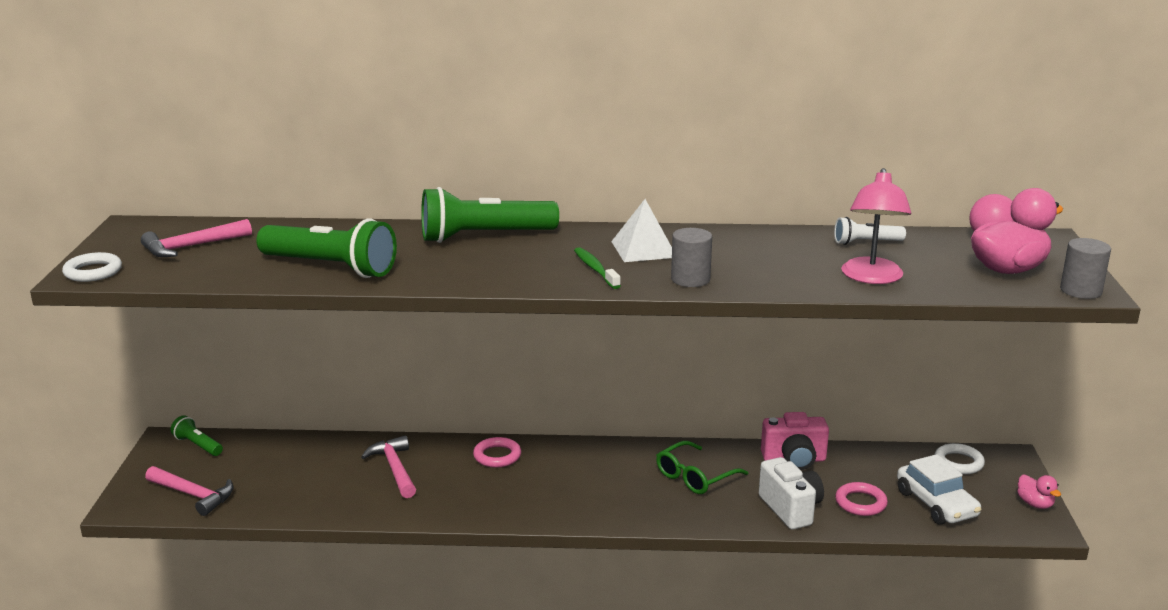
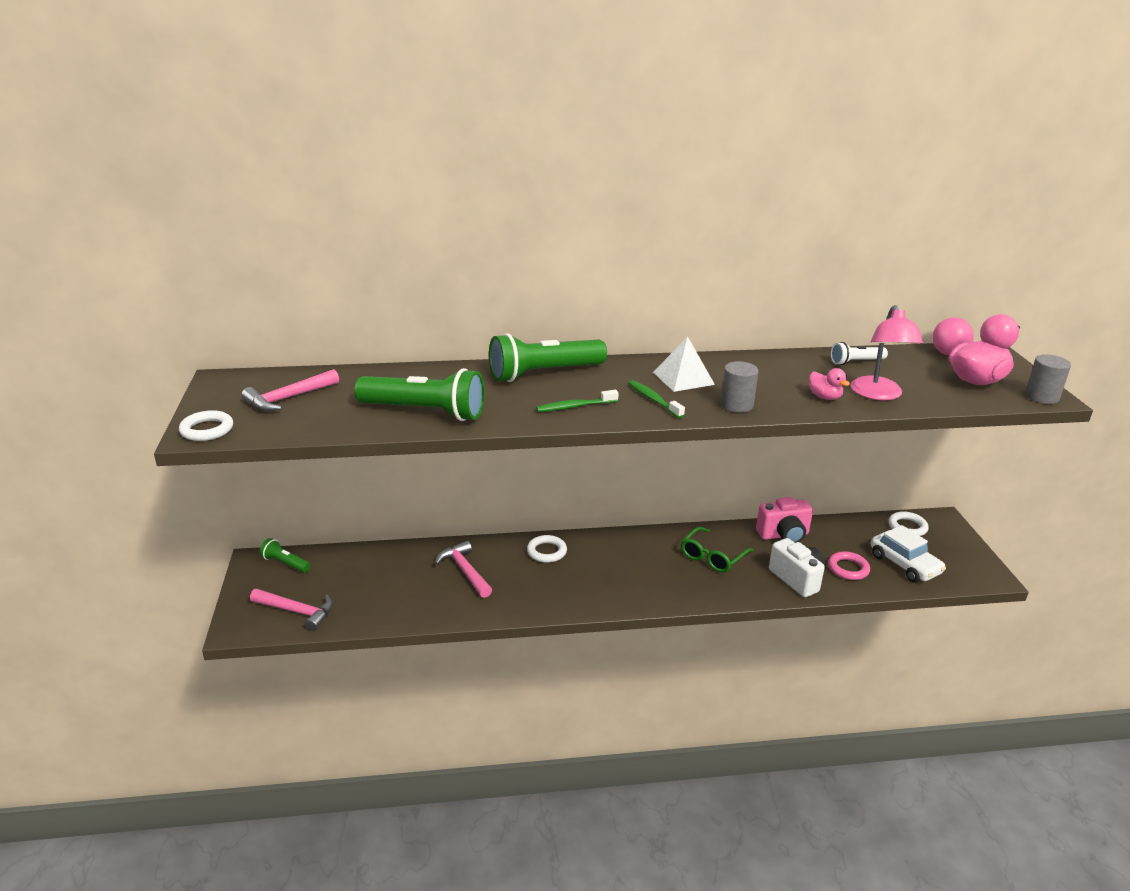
camera: 10 degrees left, 5 degrees up
pink ring [473,437,521,468] -> white ring [527,535,567,563]
pink duck [1017,475,1061,509] -> pink duck moved to [809,368,850,400]
none -> green toothbrush [536,390,619,412]

